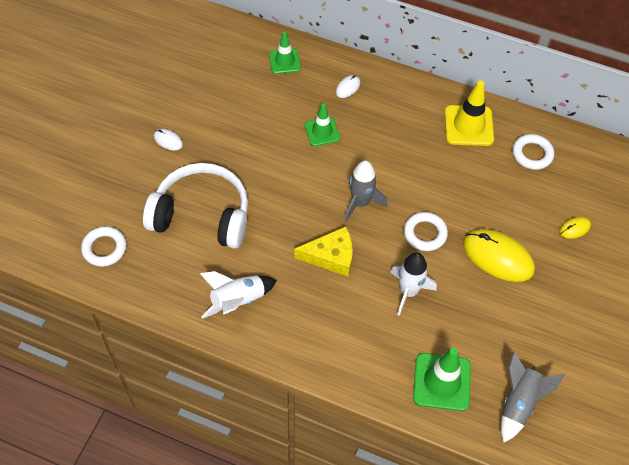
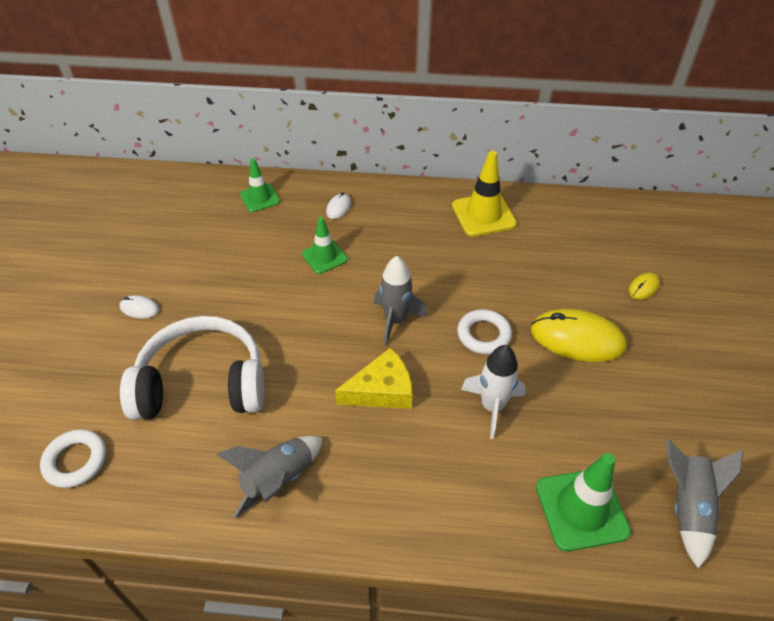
camera: 15 degrees left, 10 degrees down
white rocket [200,271,277,319] -> grey rocket [216,436,323,518]
white ring [513,134,554,170] -> none

